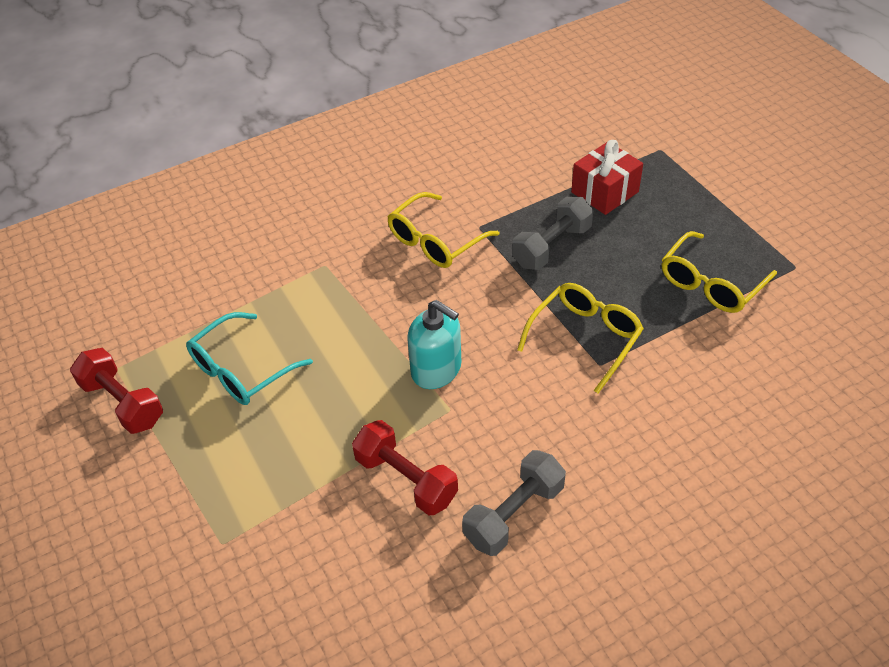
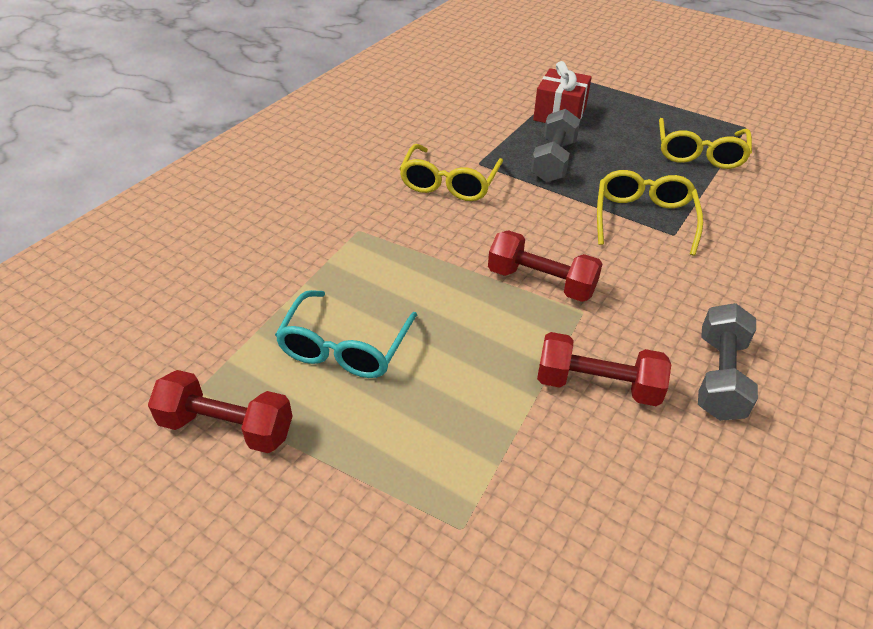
camera: 30 degrees left, 5 degrees down
turquoise soap dispenser [407,300,461,389] -> red dumbbell [488,230,603,302]

